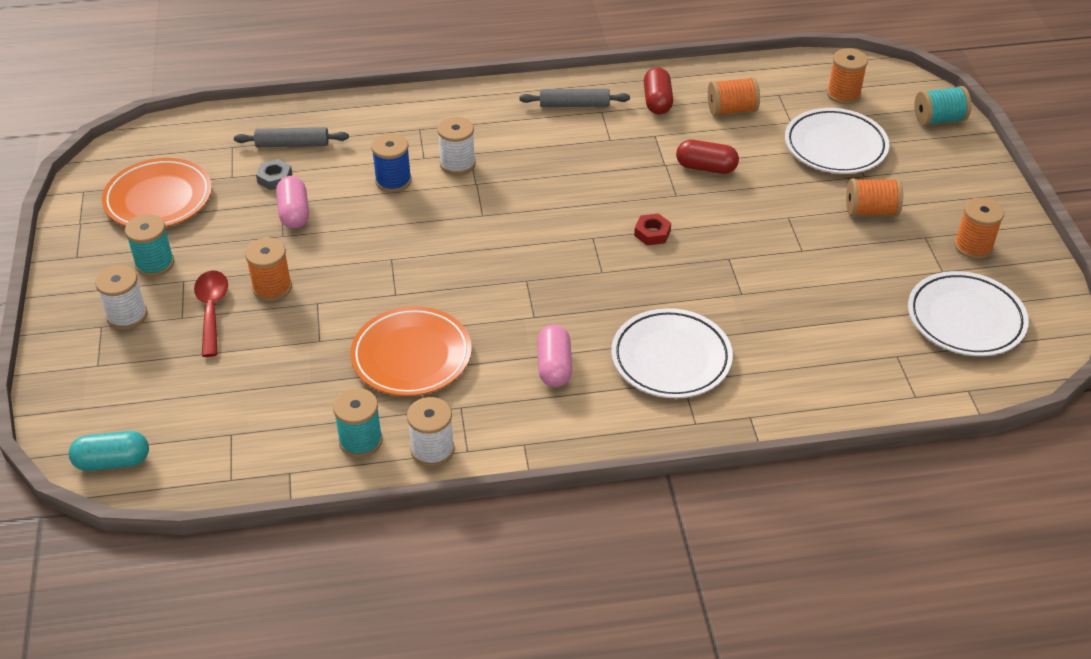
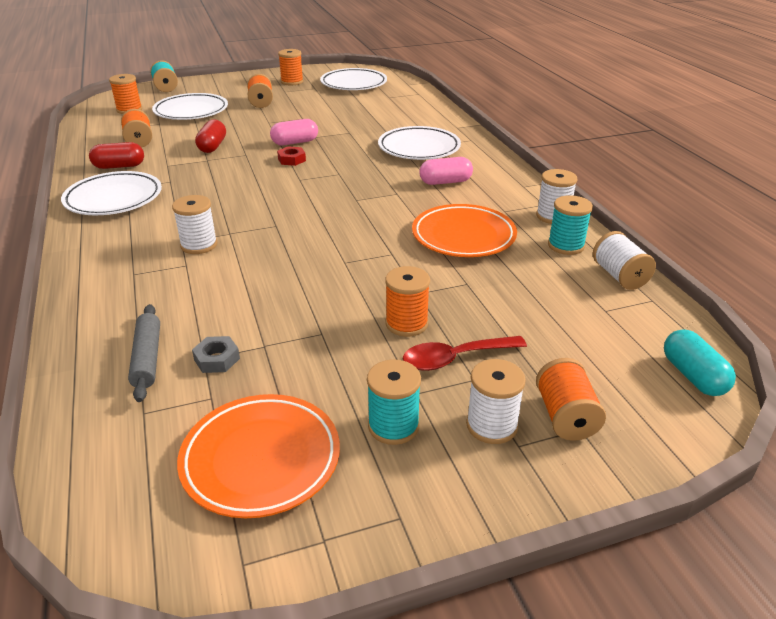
camera: 100 degrees left, 10 degrees down
pink capsule [276,176,309,229] -> pink capsule moved to [270,119,318,145]
blue spool [371,133,412,192] -> none
grey rolling pin [520,89,630,107] -> white plate [61,171,162,215]
none -> orange spool [536,358,606,441]
none -> white spool [593,231,656,290]

